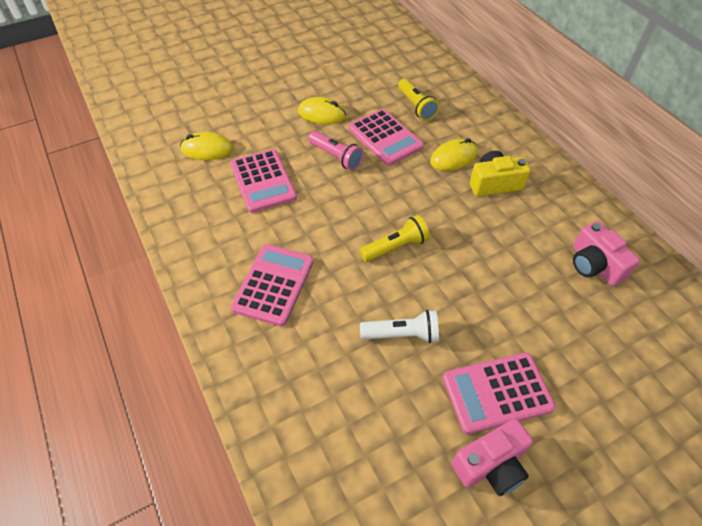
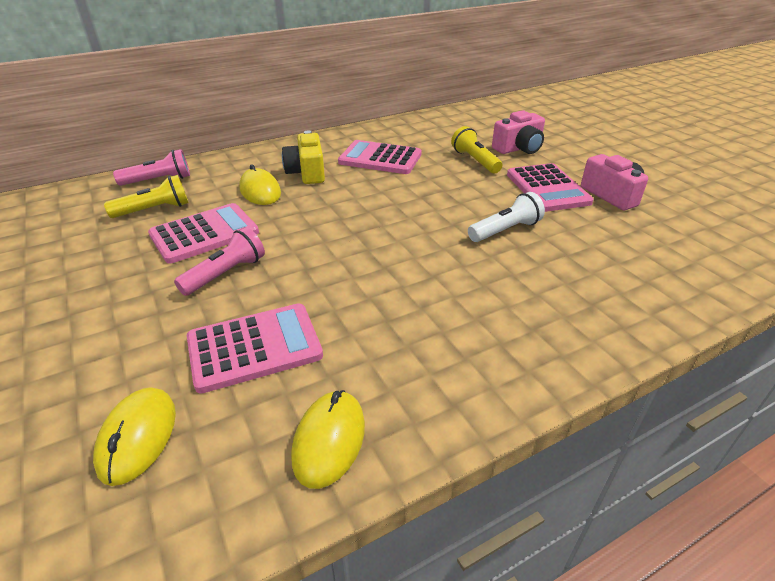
camera: 90 degrees left, 15 degrees down
pink calculator [231,244,314,326] -> pink calculator moved to [338,140,422,174]
yellow mouse [298,97,346,124] -> yellow mouse moved to [291,390,365,489]
yellow flashlight [360,215,430,262] -> yellow flashlight moved to [451,126,502,174]
white flashlight [360,310,439,343] -> white flashlight turned 60 degrees clockwise [468,192,545,242]
pink camera [573,221,640,286] -> pink camera moved to [492,110,545,154]
none -> pink flashlight [113,149,190,186]

